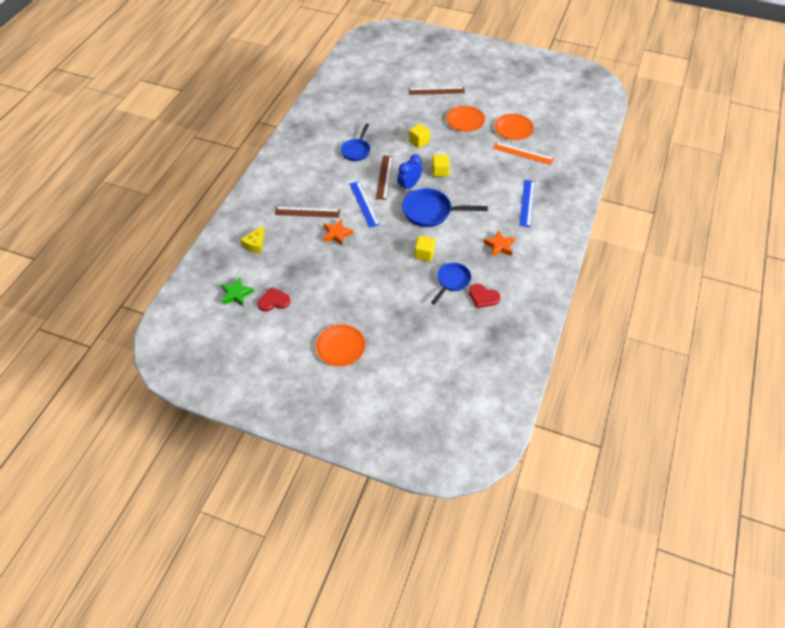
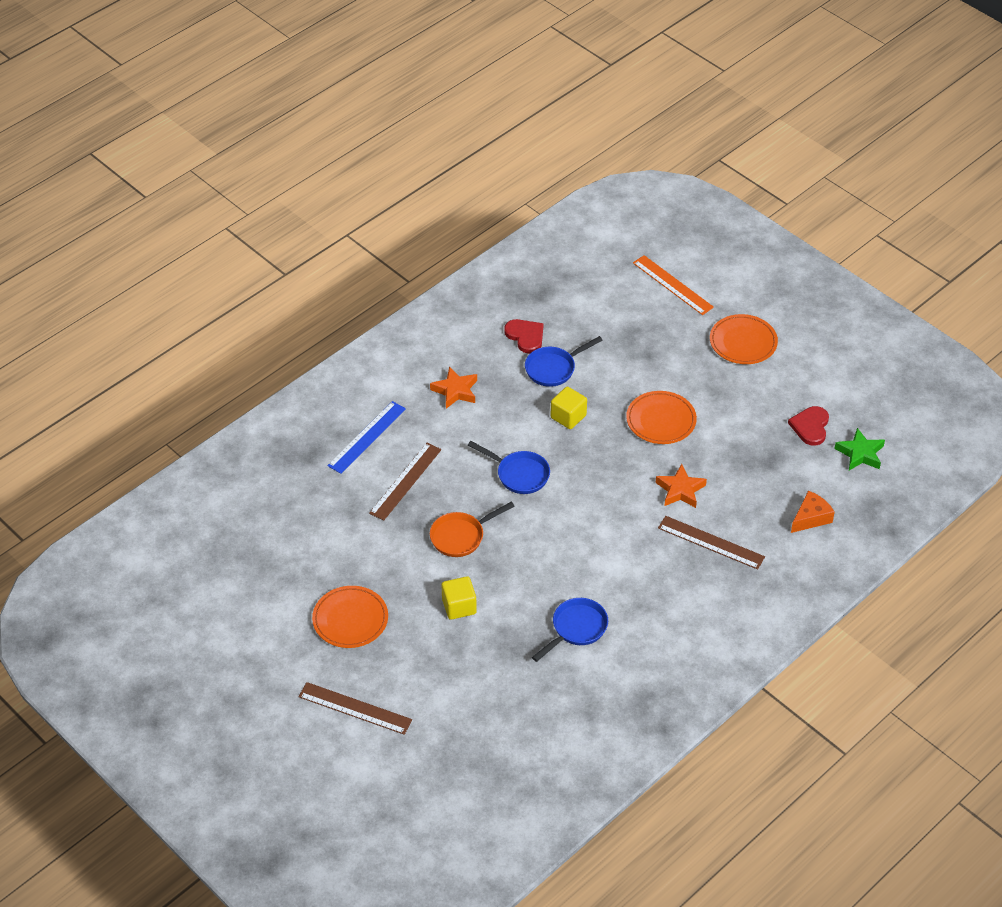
camera: 155 degrees left, 5 degrees down
yellow cheese [240,226,265,253] -> orange cheese [791,491,835,533]
red heart [257,287,291,312] -> red heart turned 90 degrees clockwise [788,406,829,446]
blue ruler [350,181,379,228] -> none
brown ruler [376,155,393,200] -> brown ruler moved to [369,443,441,521]
blue clock [397,154,422,192] -> none
blue pan [402,188,488,227] -> blue pan [468,441,550,494], size x0.65
yellow cube [432,155,450,177] -> orange pan [430,502,515,557]
orange ruler [493,142,554,165] -> orange ruler moved to [633,255,714,315]
orange plate [494,114,534,140] -> orange plate moved to [626,391,697,444]

